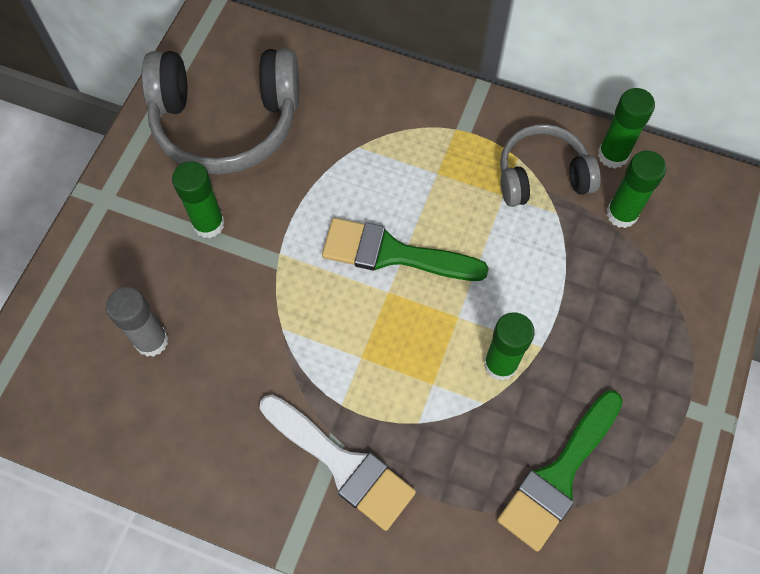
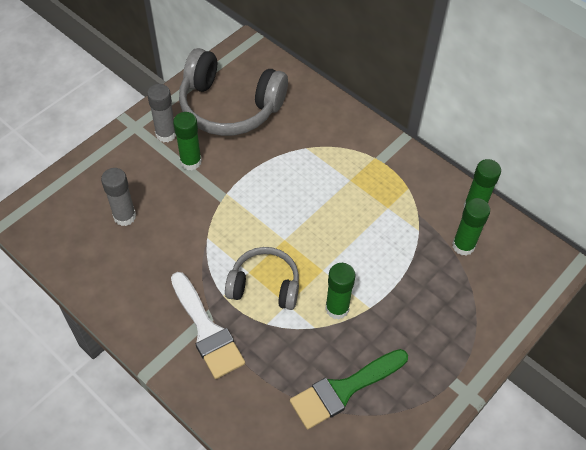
camera: 20 degrees right, 10 degrees down
green brush [322,218,489,281] -> none
grey headphones [500,124,601,207] -> grey headphones moved to [225,247,299,310]
none -> grey glue stick [147,84,176,142]

